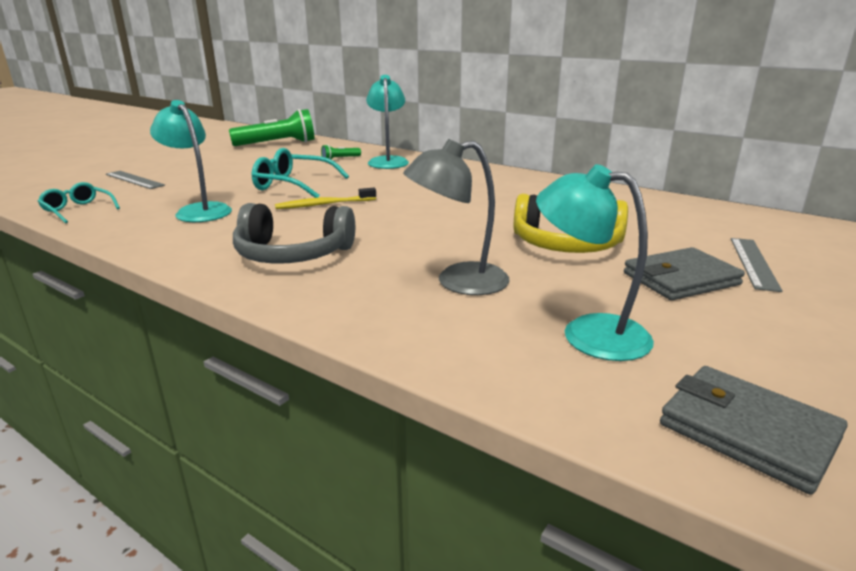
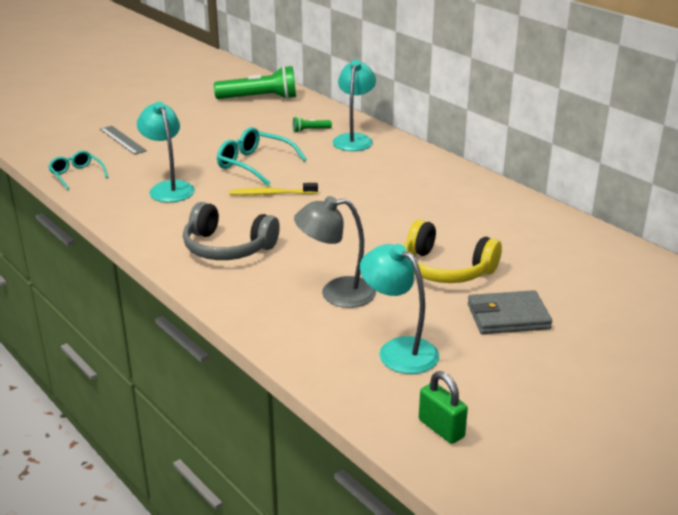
camera: 15 degrees right, 5 degrees up
grey wallet [660,366,847,494] -> green padlock [419,371,468,444]
grey ruler [731,238,783,292] -> none

